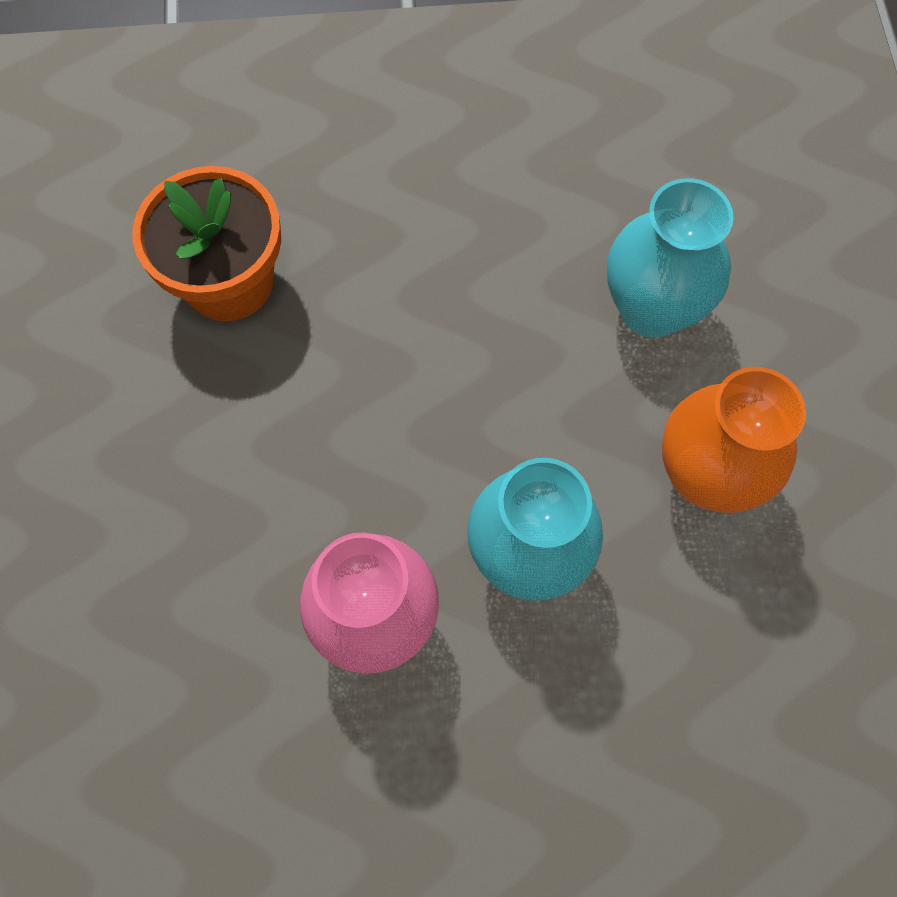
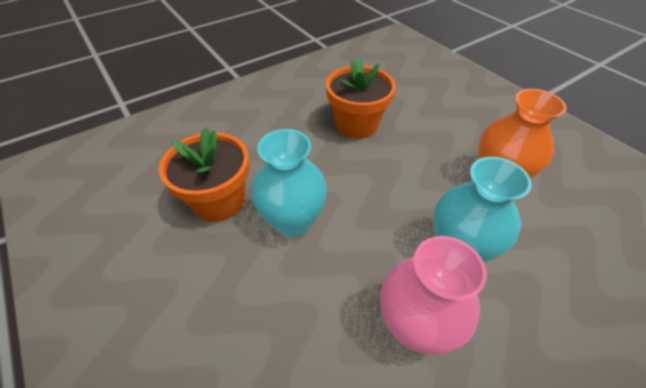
camera: 30 degrees left, 20 degrees down
turquoise vase [607,178,734,337] -> turquoise vase moved to [251,129,327,237]
none -> orange flower pot [326,57,396,139]

